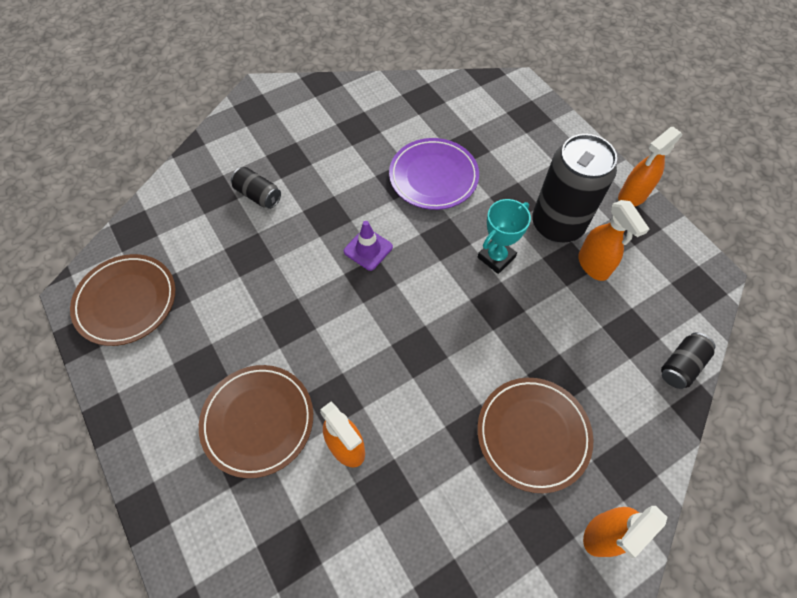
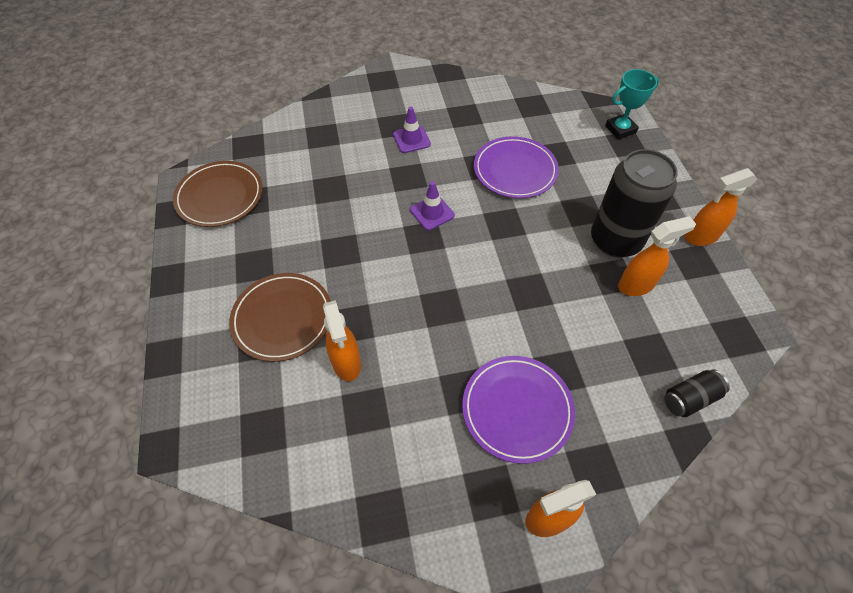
camera: 20 degrees right, 5 degrees down
black can [231,167,281,209] -> none
brown plate [477,378,593,493] -> purple plate [462,356,575,464]
turquoise trophy [478,199,531,274] -> turquoise trophy moved to [605,69,659,140]
orange spray bottle [578,200,649,281] -> orange spray bottle turned 105 degrees counterclockwise [618,216,696,296]
none -> purple traffic cone [393,107,431,153]

